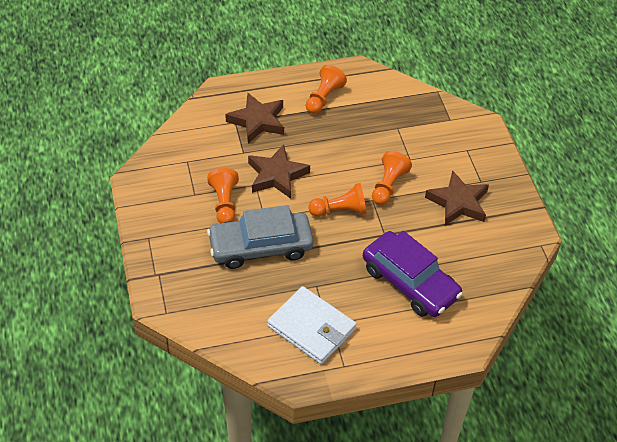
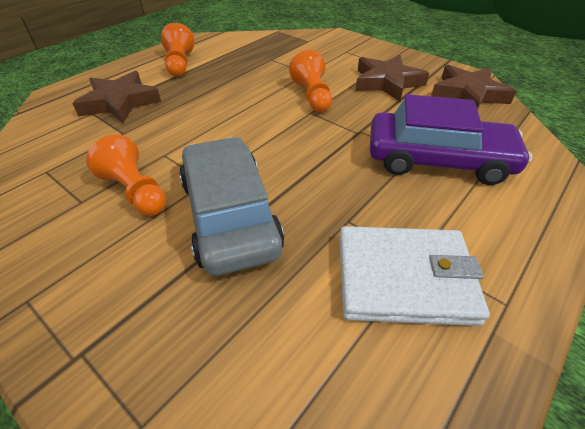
camera: 35 degrees left, 5 degrees down
grey car [207,205,313,269] -> grey car turned 120 degrees clockwise [179,137,284,276]
brown star [248,144,310,199] -> brown star moved to [431,65,517,110]
orange pawn [308,183,367,217] -> none

